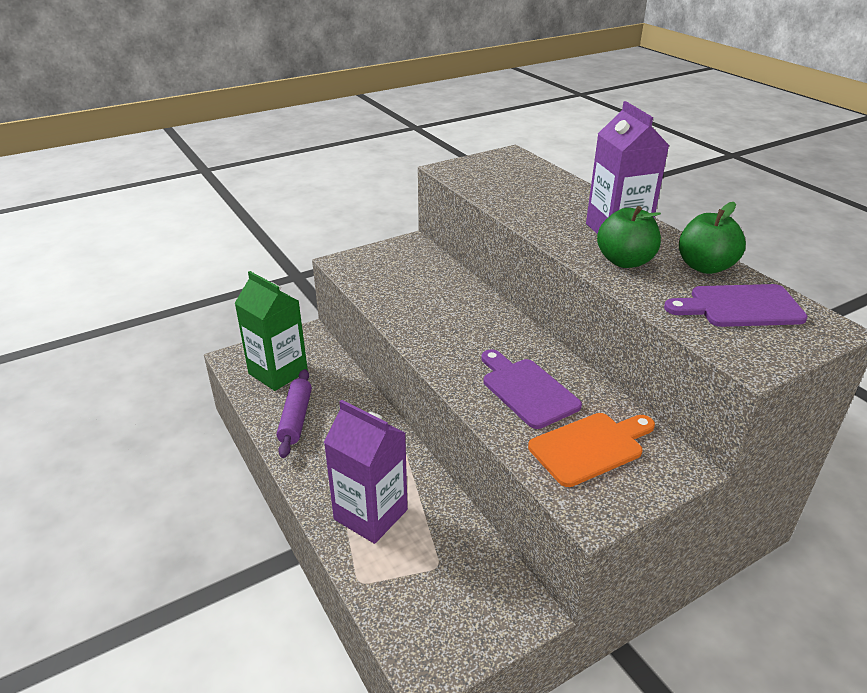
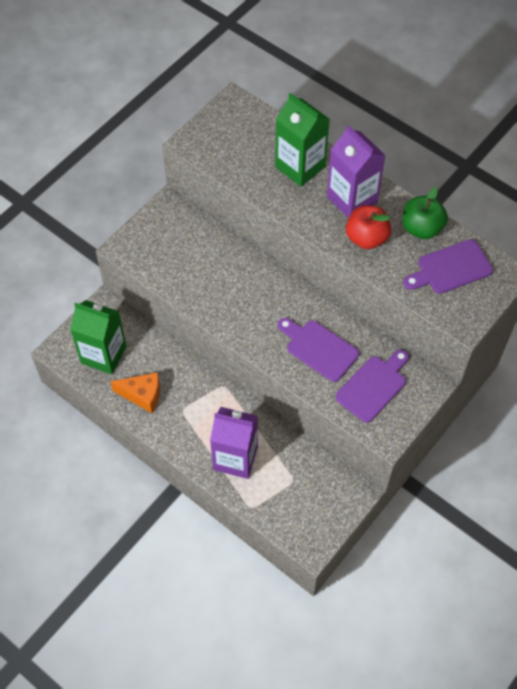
camera: 20 degrees left, 25 degrees up
purple rolling pin [277,369,312,458] -> orange cheese [110,372,160,413]
orange cutting board [528,413,655,487] -> purple cutting board [335,349,409,423]
green apple [597,206,661,268] -> red apple [346,205,391,249]
none -> green carton [275,93,330,187]

